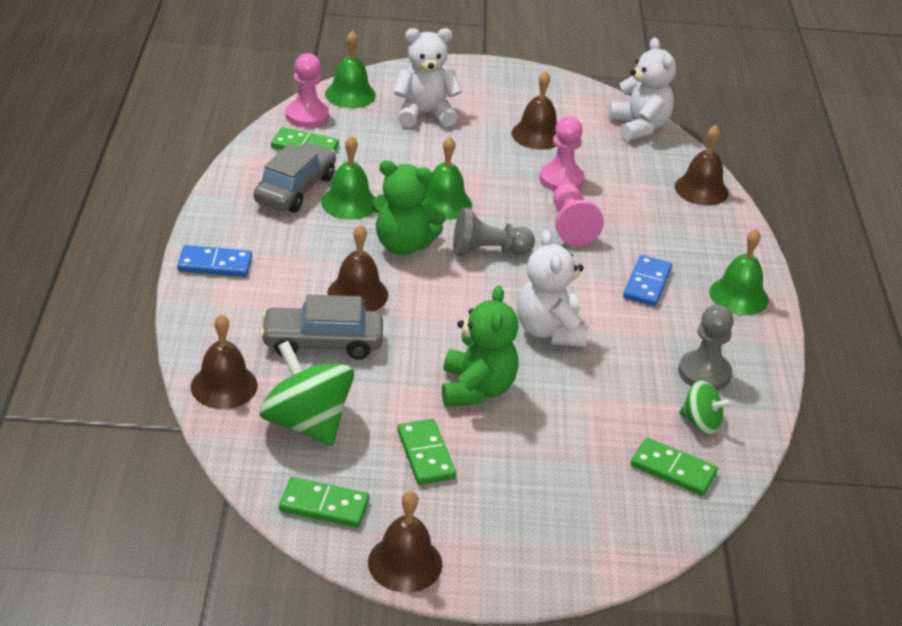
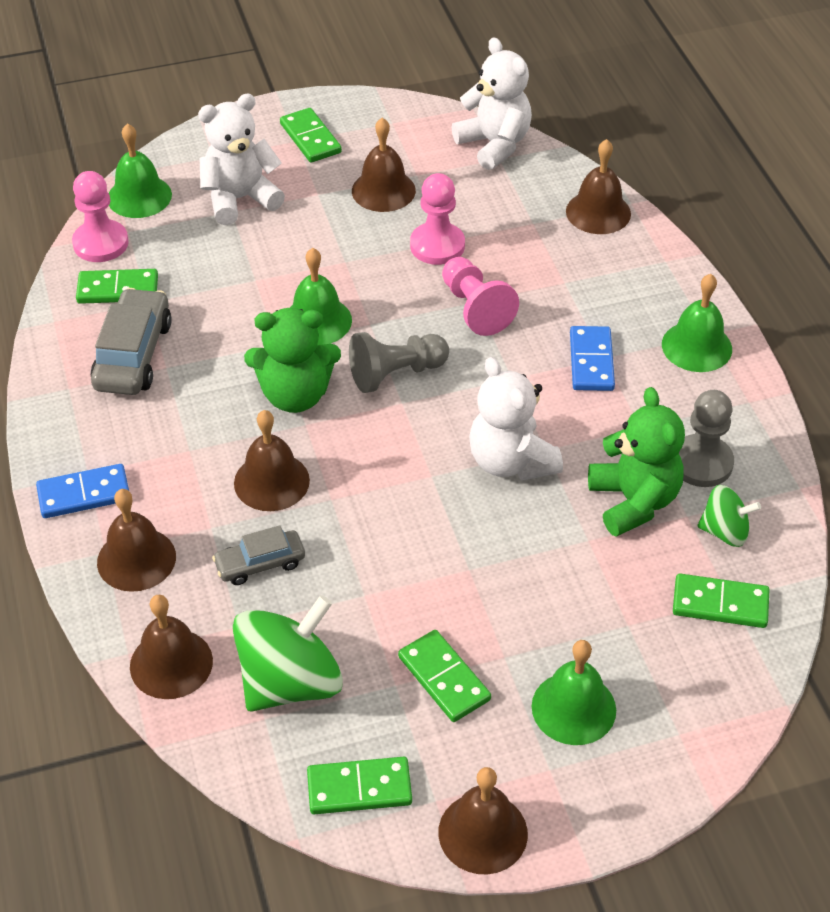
camera: 15 degrees left, 10 degrees up
green spinning top [259,341,354,446] -> green spinning top turned 105 degrees clockwise [233,595,343,712]
grey car [260,295,383,360] -> grey car [212,525,305,585], size x0.60
green bell [321,136,375,220] -> green bell moved to [532,640,616,745]
green teddy bear [442,285,519,407] -> green teddy bear moved to [588,387,685,537]
none -> brown bell [97,489,176,592]
none -> green domino [280,108,342,162]

